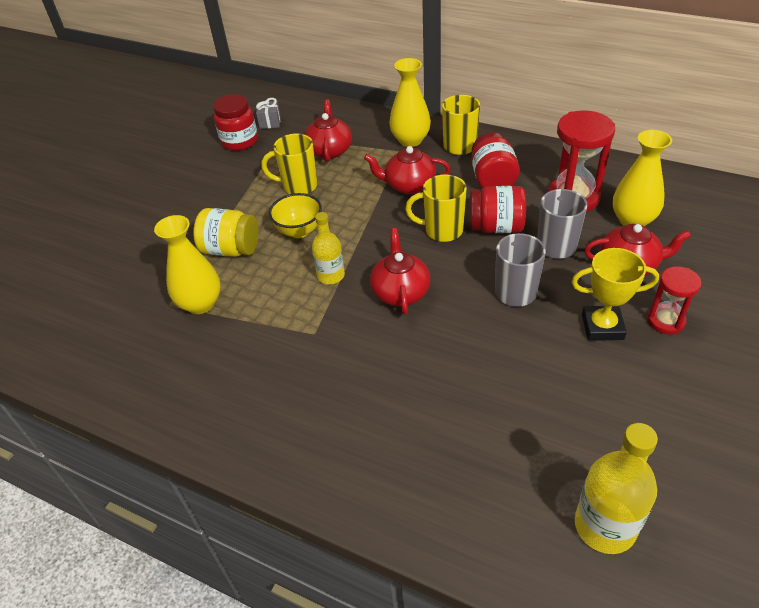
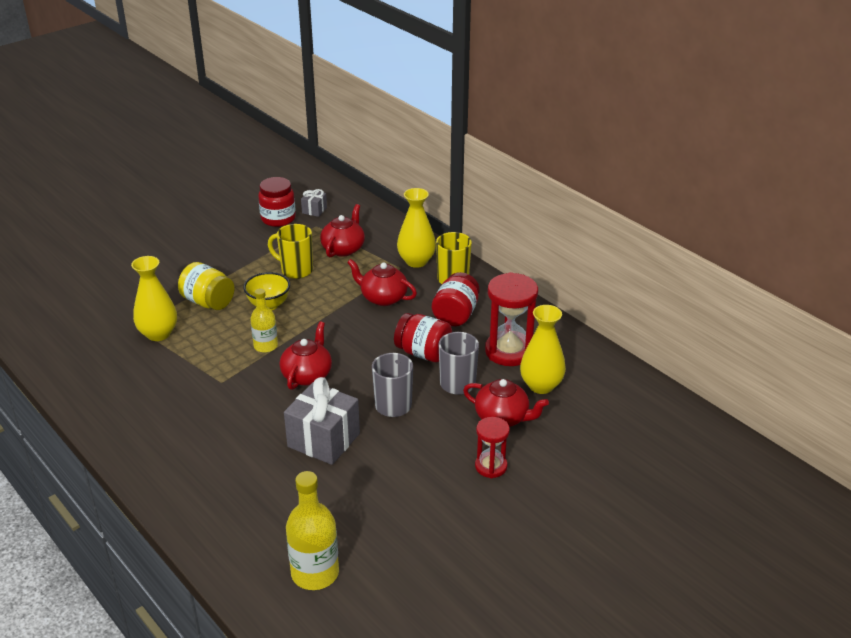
camera: 20 degrees right, 10 degrees down
yellow mug [405,174,467,242] -> none
yellow trophy [571,248,659,341] -> none
none -> grey gift [284,377,360,465]

